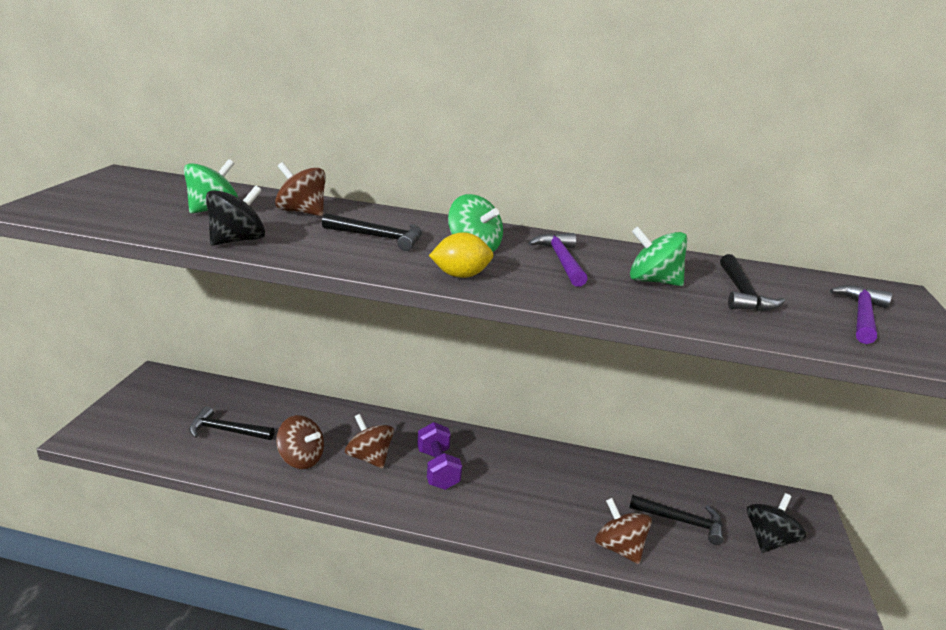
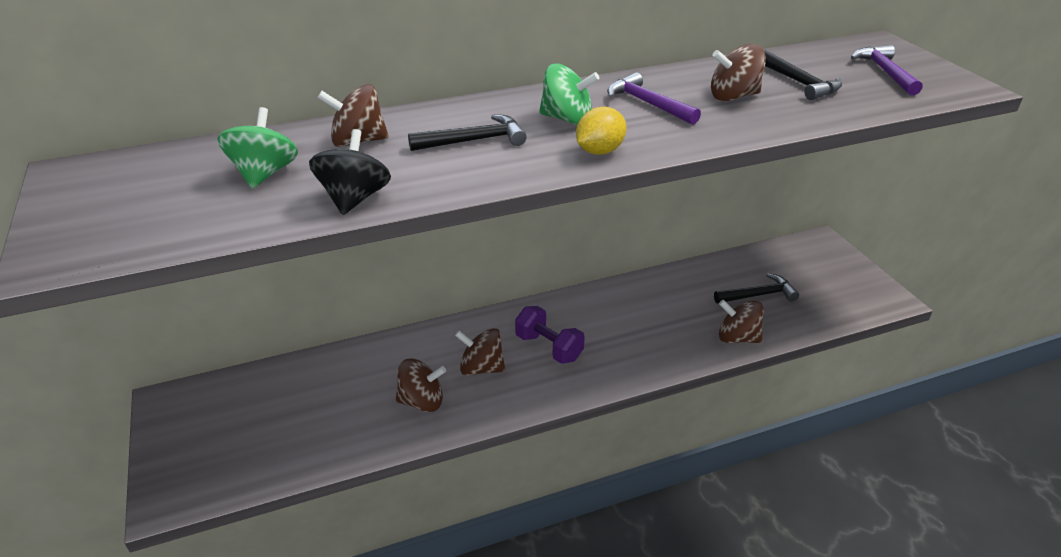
camera: 30 degrees left, 10 degrees up
black hammer [189,406,275,440] -> none
green spinning top [630,226,688,286] -> brown spinning top [711,44,766,101]
black spinning top [747,493,806,553] -> none

